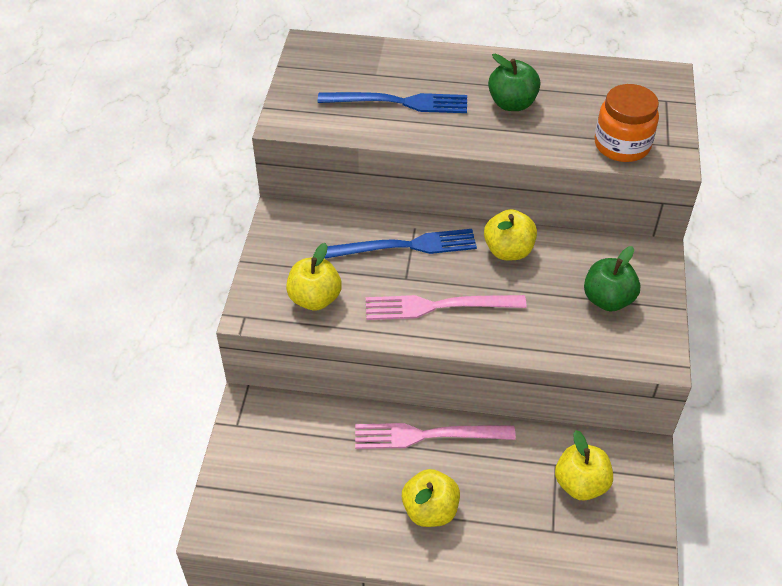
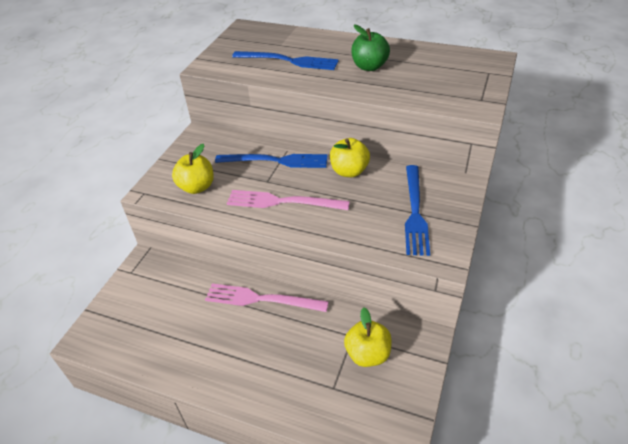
camera: 15 degrees right, 5 degrees down
yellow apple [402,469,460,527] -> none
green apple [584,246,640,311] -> blue fork [405,165,430,256]
orange jar [595,84,659,162] -> none

